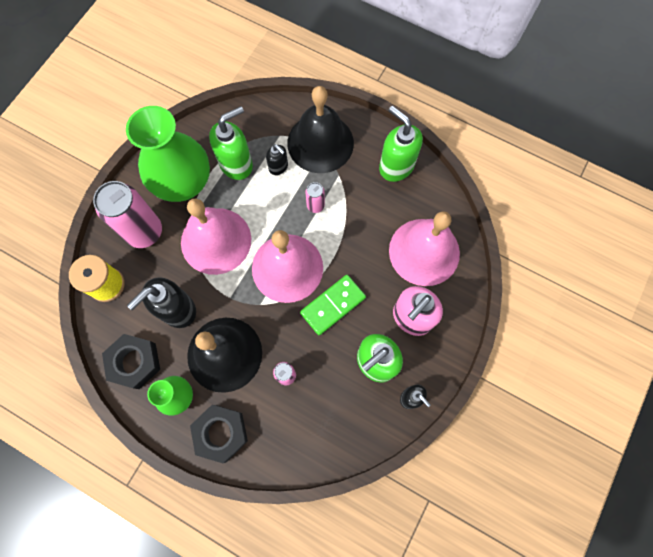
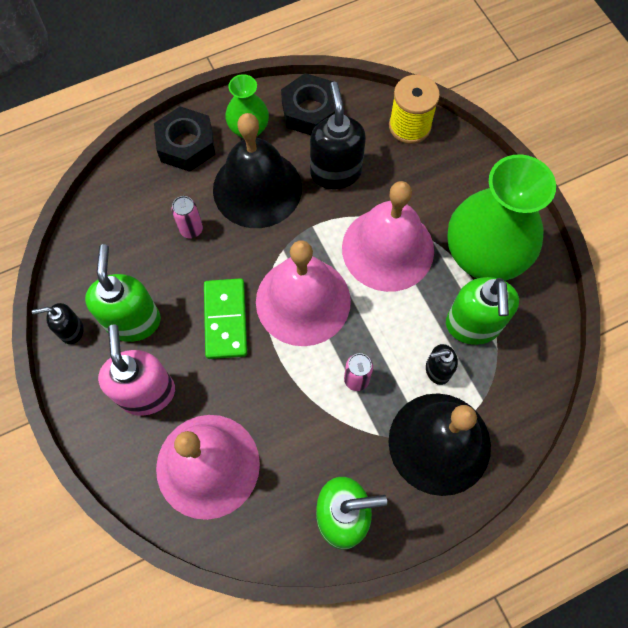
camera: 125 degrees right, 5 degrees down
pink can [93,181,162,248] -> none

